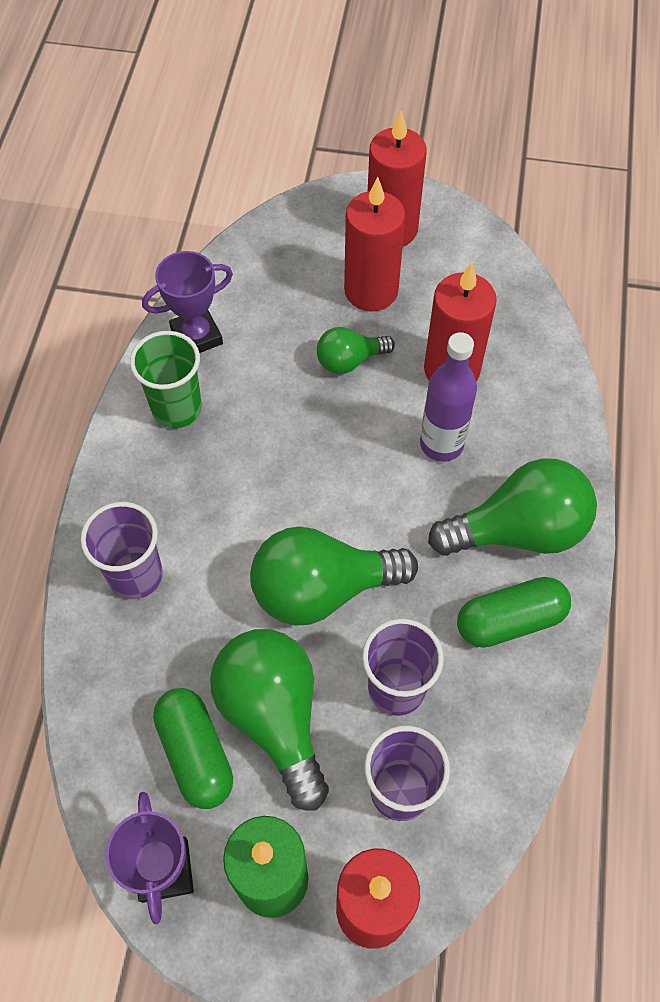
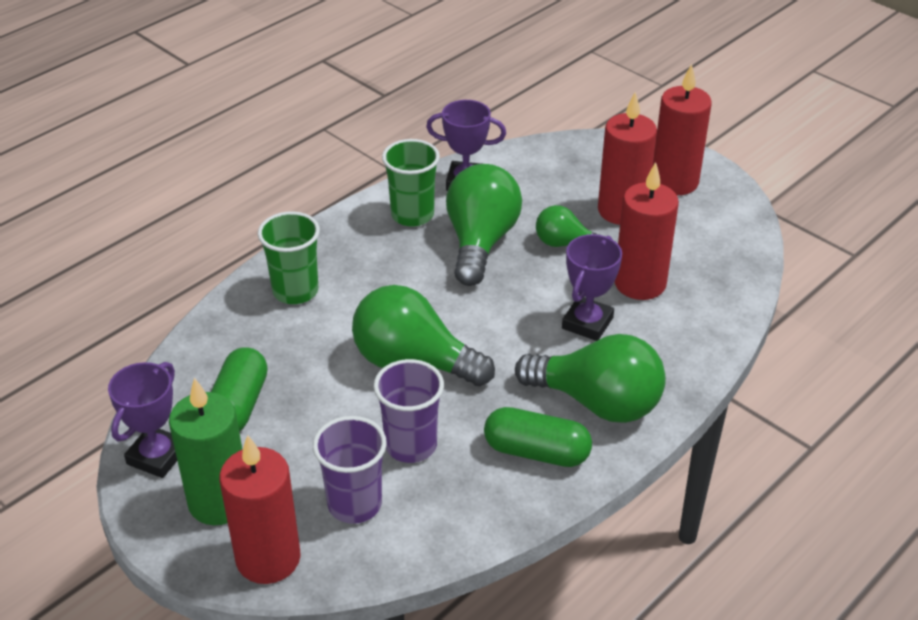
camera: 35 degrees right, 20 degrees down
purple cup [81,502,163,599] -> green cup [258,211,320,304]
green light bulb [210,629,329,811] -> green light bulb moved to [446,164,522,286]
purple bottle [420,332,477,462] -> purple trophy [562,234,622,341]

